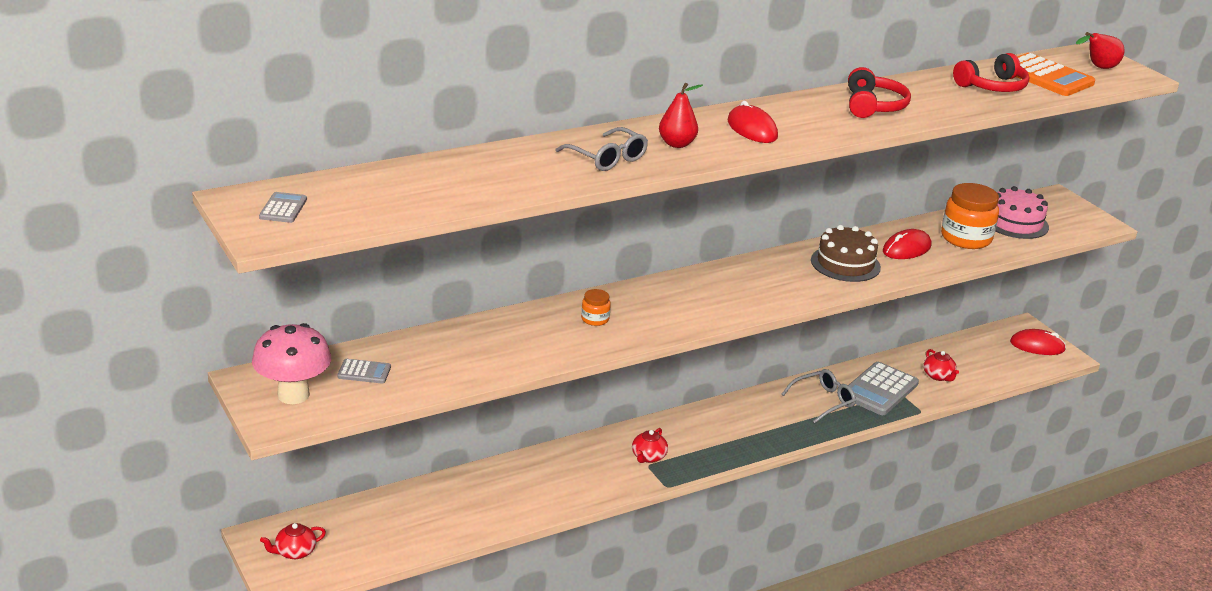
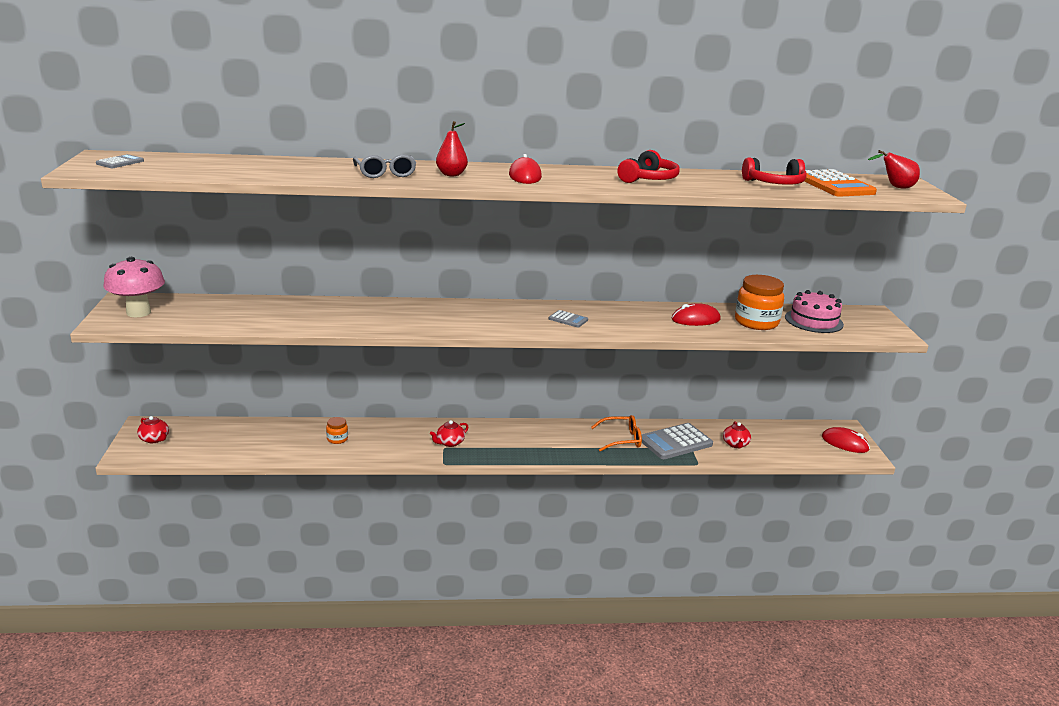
camera: 25 degrees right, 5 degrees down
red teapot [260,523,326,559] -> red teapot turned 135 degrees counterclockwise [137,416,169,443]
grey calculator [337,359,391,384] -> grey calculator moved to [549,310,588,327]
orange jar [581,289,611,326] -> orange jar moved to [326,417,348,444]
grey glasses [781,369,856,423] -> orange glasses [591,415,642,452]
brown cake [811,225,881,282] -> none

